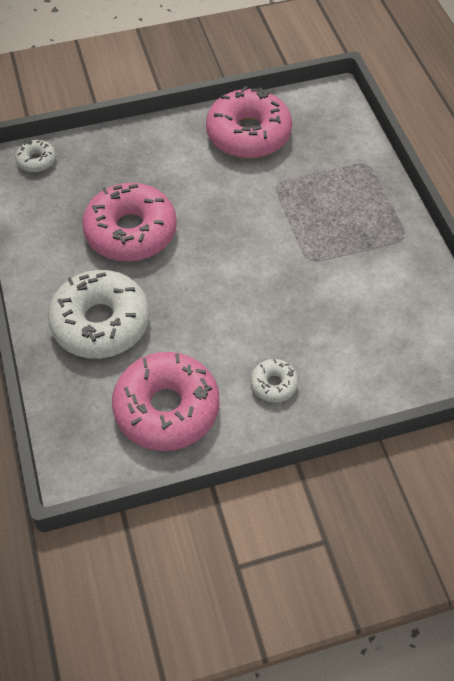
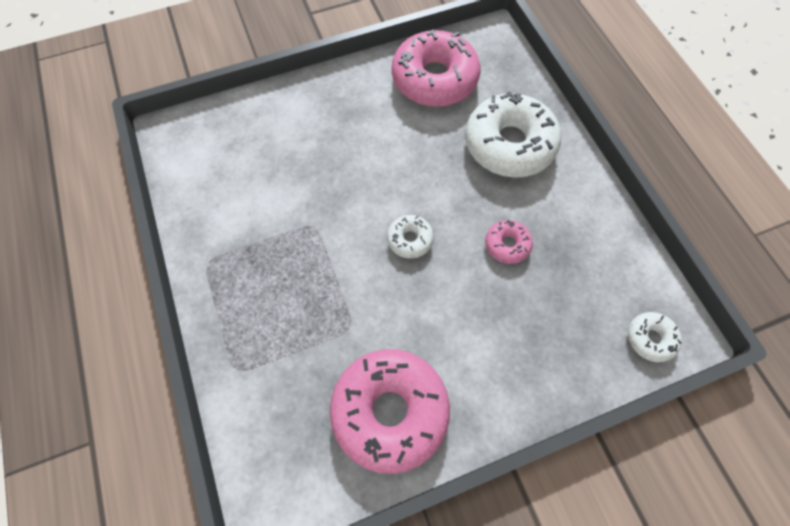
camera: 175 degrees right, 10 degrees up
pink donut [82,183,177,262] -> pink donut [485,220,533,264], size x0.46
white donut [250,359,298,403] -> white donut moved to [387,215,434,259]

